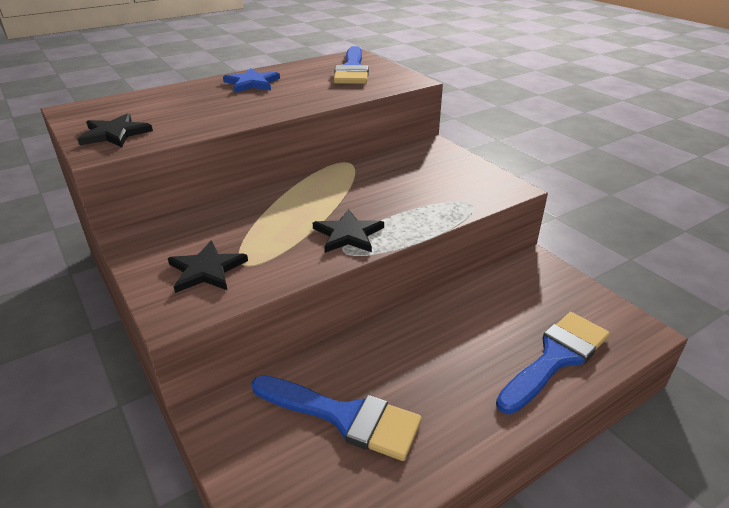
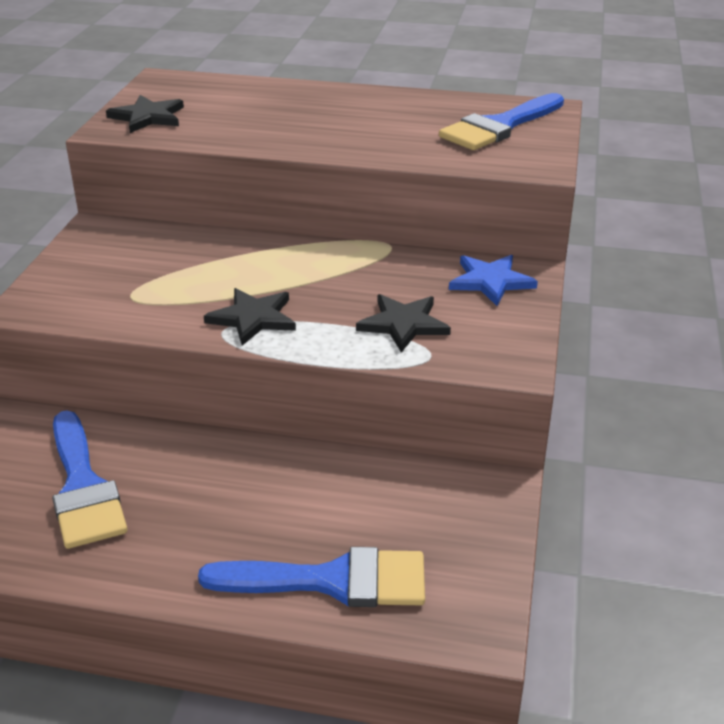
camera: 45 degrees right, 0 degrees up
black star [168,240,248,293] -> black star moved to [356,294,451,352]
blue star [223,68,280,93] -> blue star moved to [449,255,538,306]

